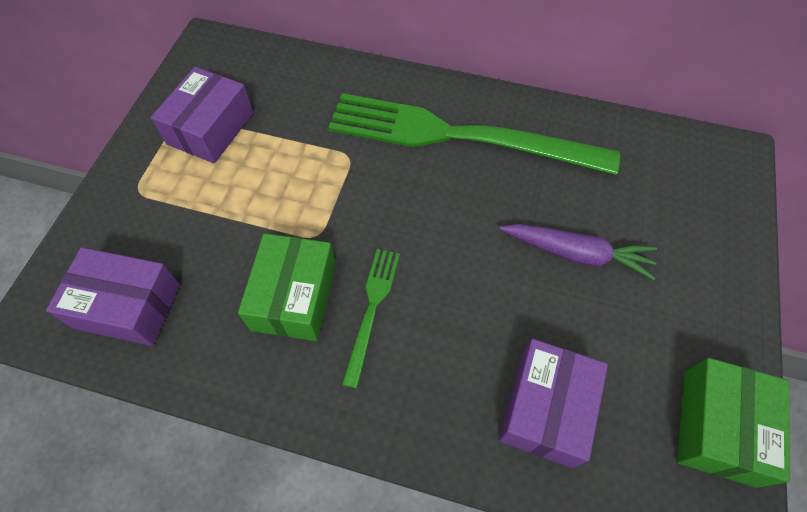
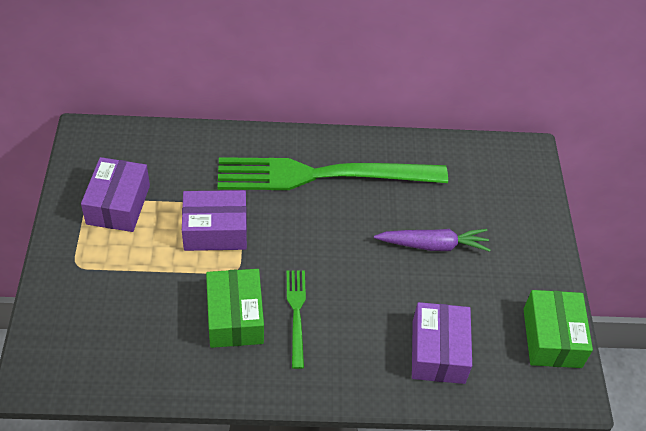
camera: 20 degrees left, 10 degrees down
purple box [46,247,180,346] -> purple box moved to [182,190,247,251]

